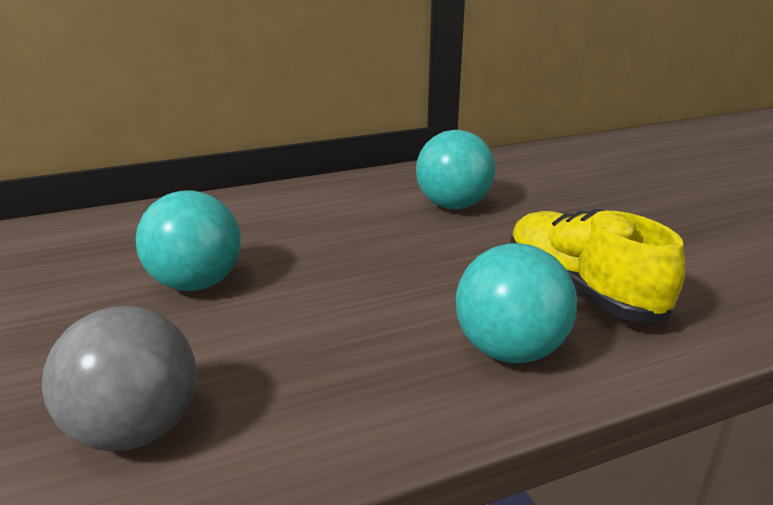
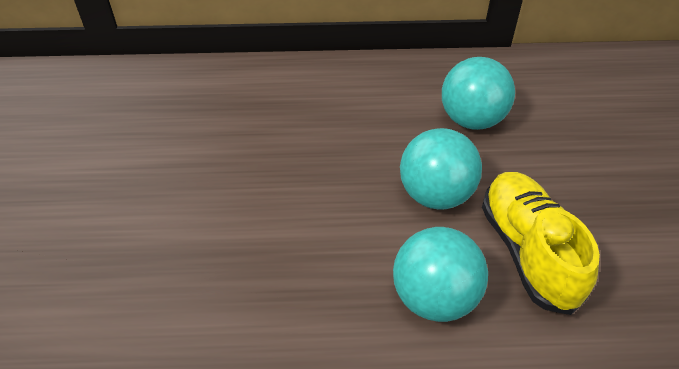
camera: 20 degrees right, 20 degrees up
grey ball [42,306,196,451] -> none
turquoise ball [136,190,241,291] -> turquoise ball moved to [400,128,482,210]

